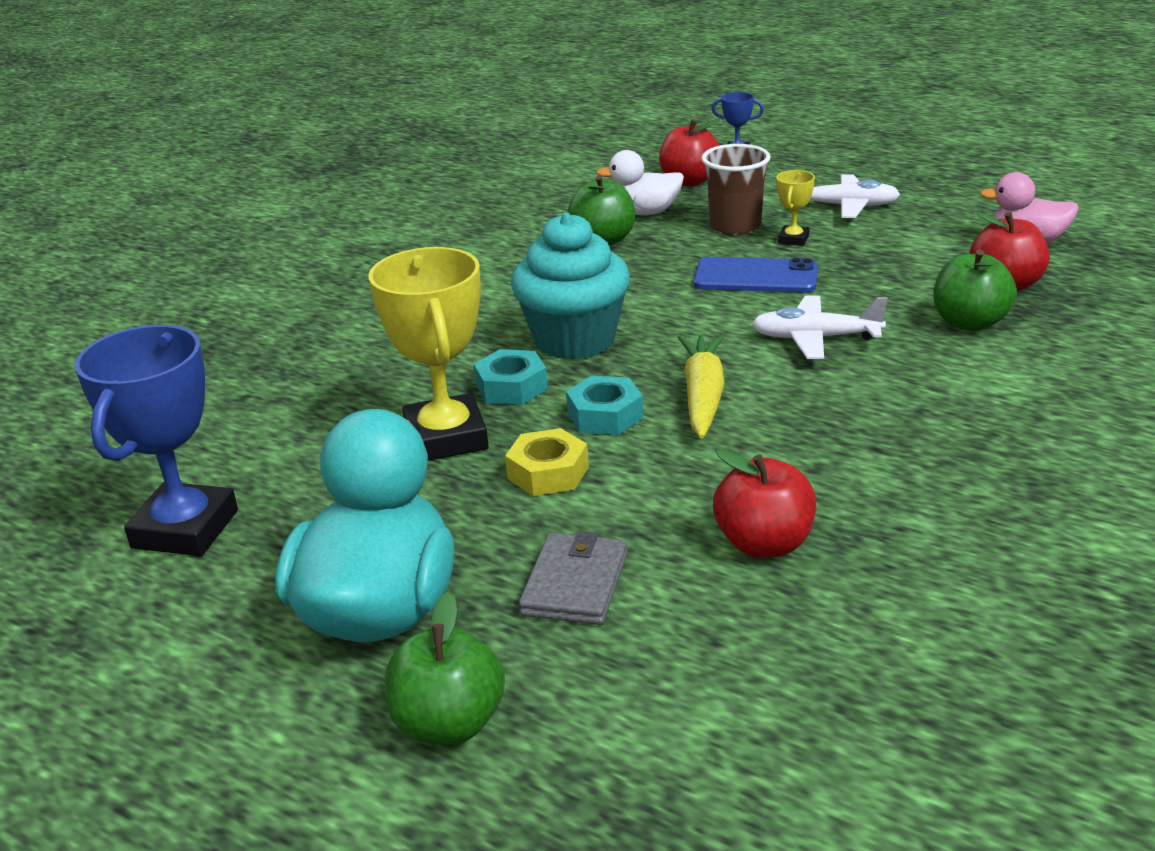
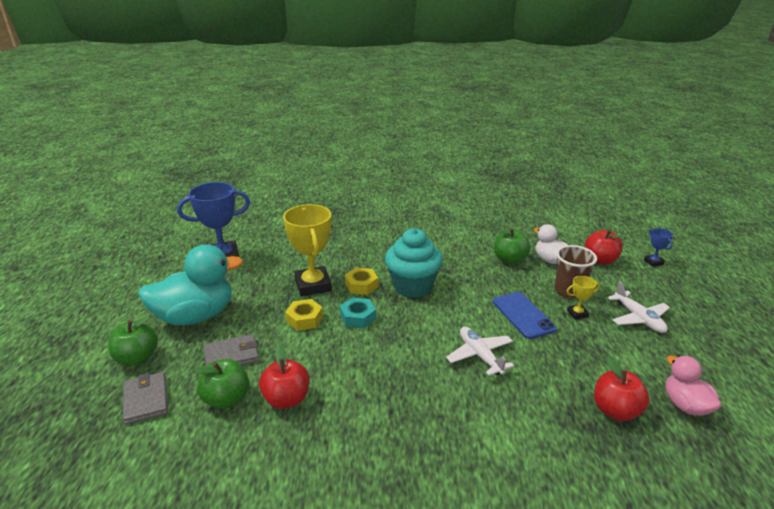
camera: 55 degrees right, 0 degrees up
yellow trophy [369,247,489,461] -> yellow trophy turned 60 degrees counterclockwise [283,204,332,297]
turquoise nut [474,349,548,405] -> yellow nut [345,268,378,295]
yellow carrot [677,334,725,438] -> none
green apple [933,249,1017,331] -> green apple moved to [194,359,249,409]
none -> grey wallet [123,372,168,425]

